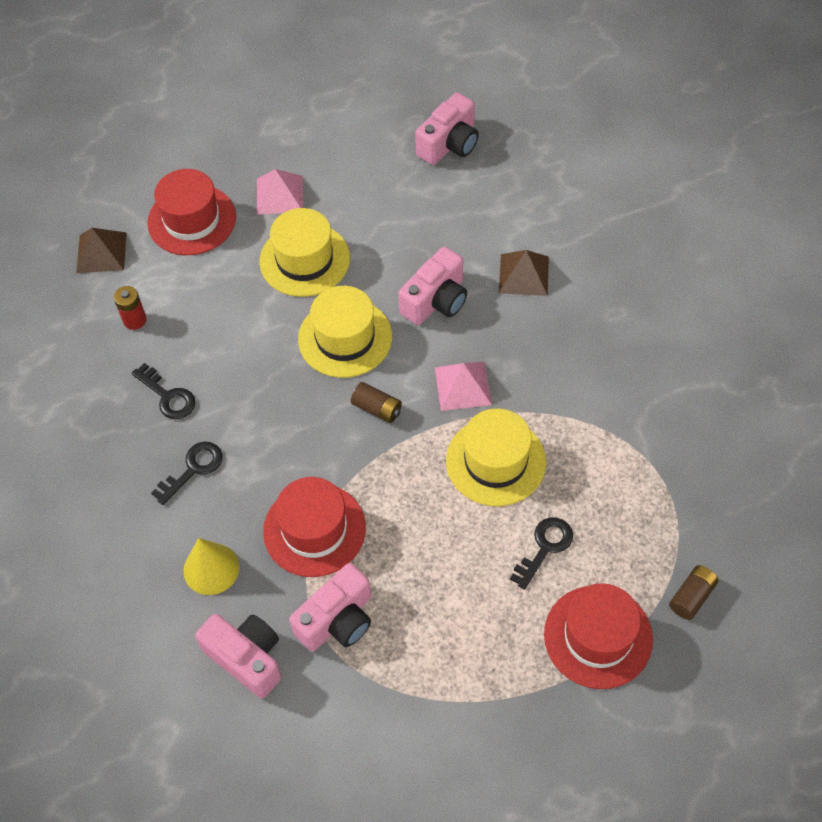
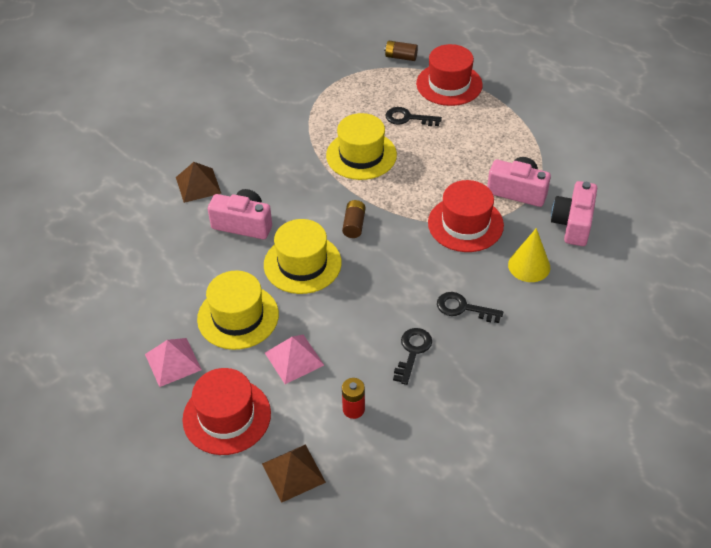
camera: 115 degrees left, 10 degrees down
pink camera [415,93,479,165] -> none
pink pyramid [435,362,492,411] -> pink pyramid moved to [265,335,324,384]

